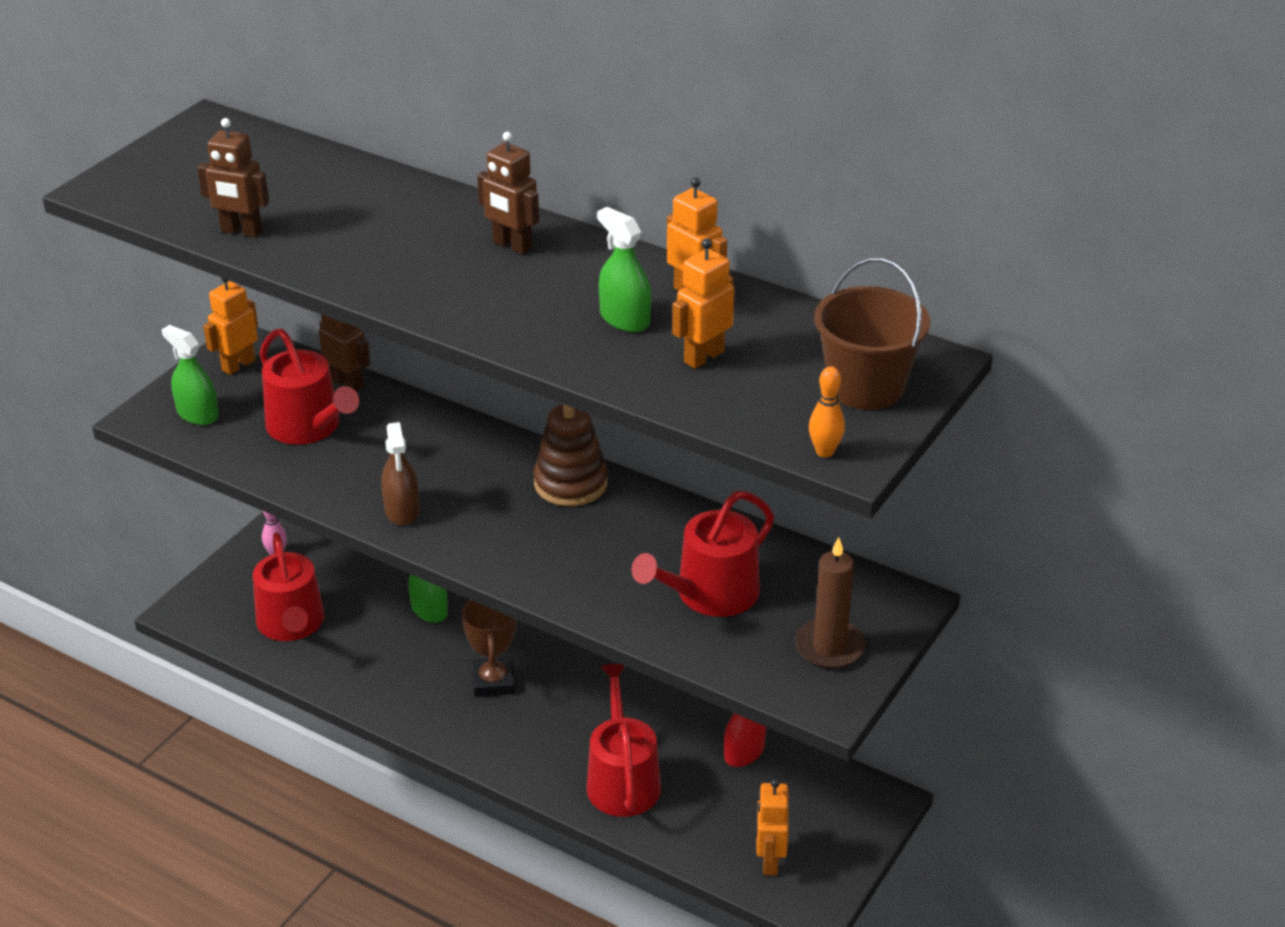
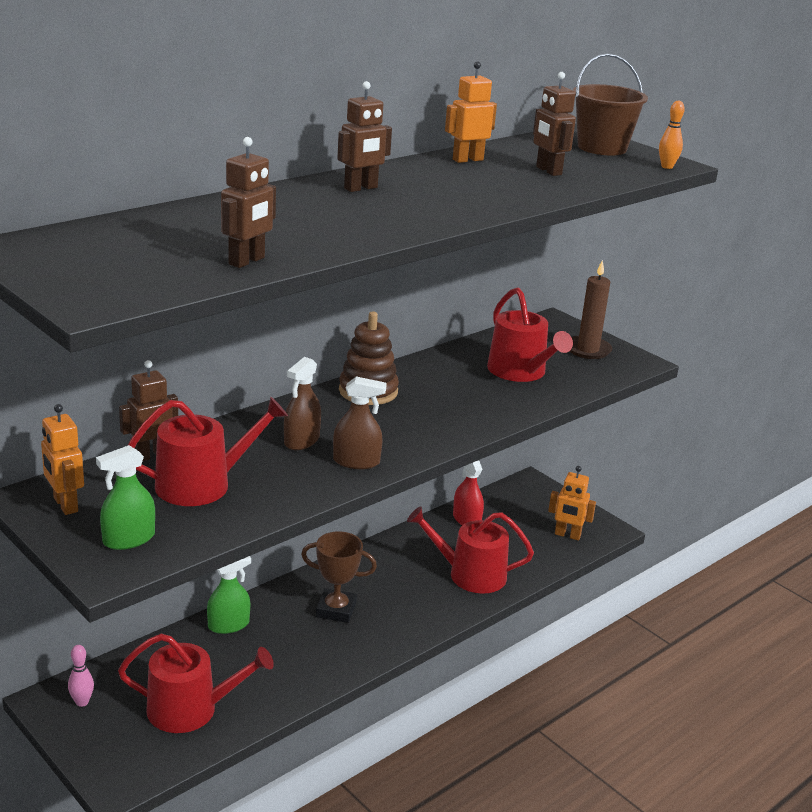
camera: 75 degrees left, 10 degrees down
green spray bottle [597,207,651,332] -> none
orange robot [672,239,734,369] -> brown robot [533,72,576,176]
none -> brown spray bottle [284,357,321,450]

